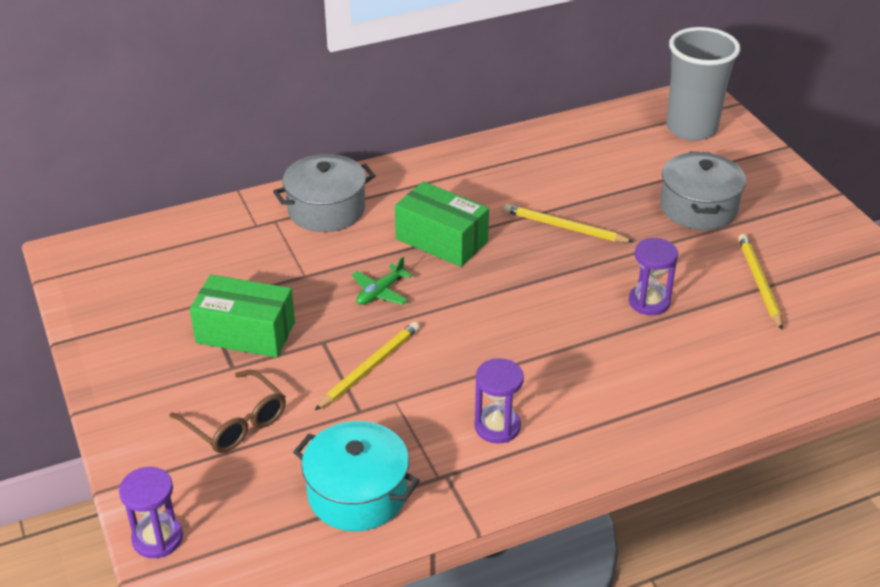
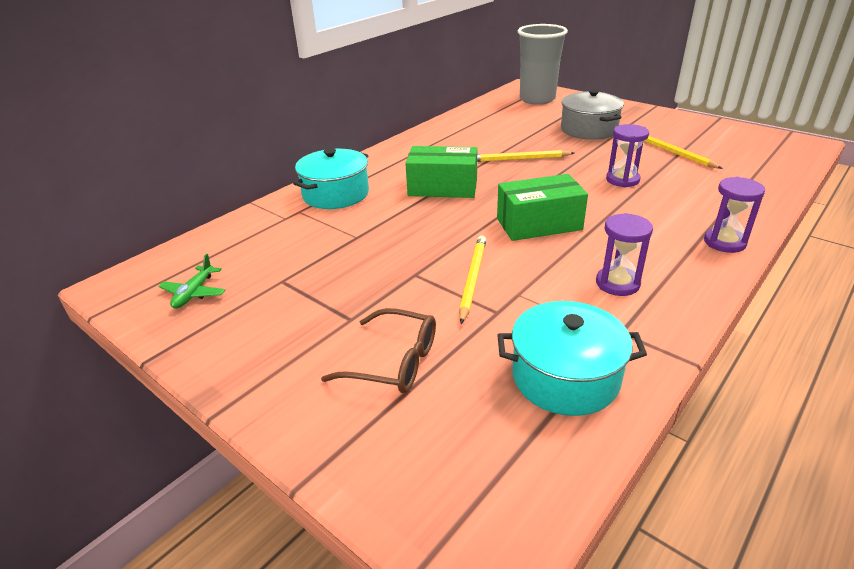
camera: 25 degrees left, 5 degrees down
purple hourglass [119,467,183,558] -> purple hourglass moved to [704,177,765,253]
green box [190,275,295,357] -> green box moved to [497,174,588,241]
grey pot [273,154,375,232] -> turquoise pot [293,148,369,209]
green plane [352,257,412,305] -> green plane moved to [158,254,225,309]

